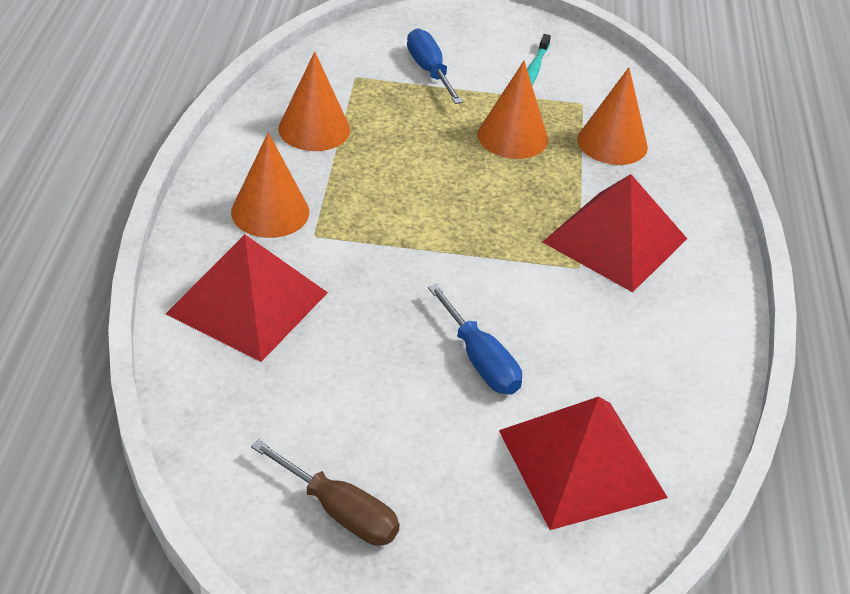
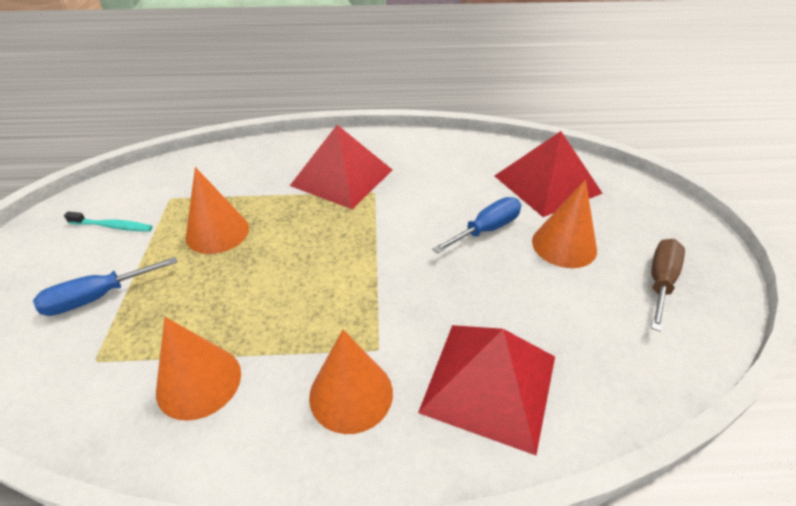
camera: 95 degrees left, 0 degrees up
orange cone [577,68,648,165] -> orange cone moved to [532,180,597,268]

